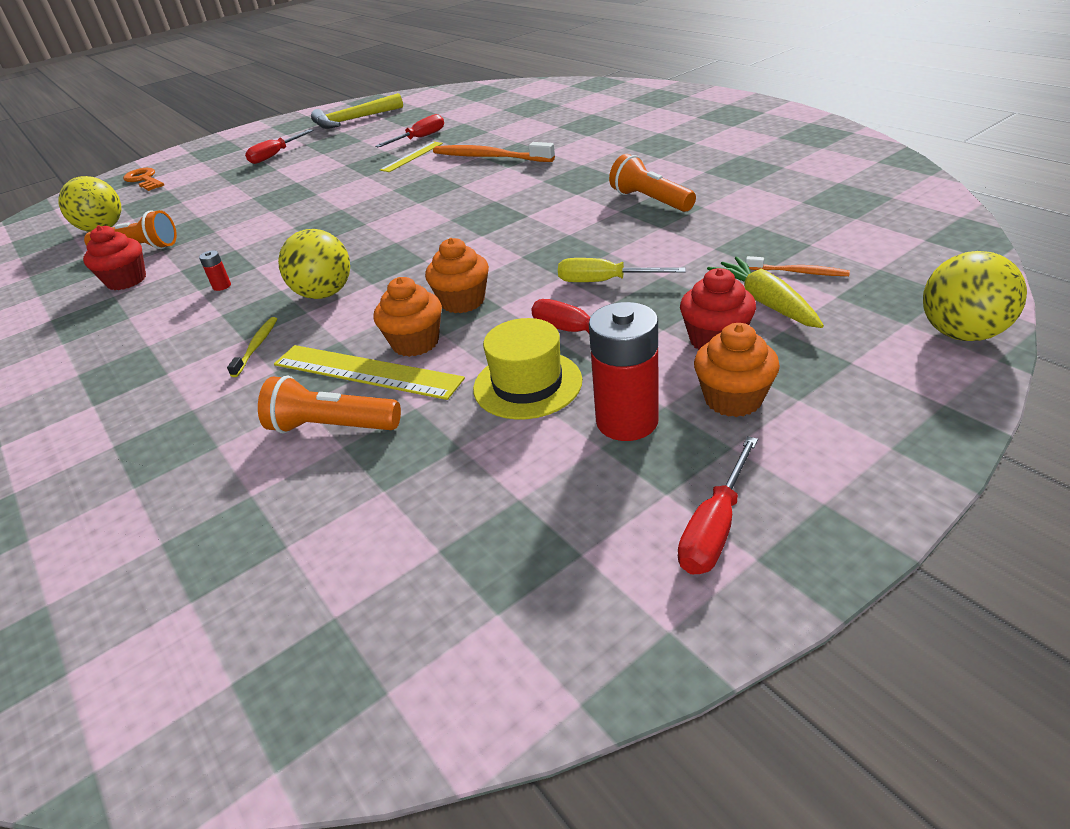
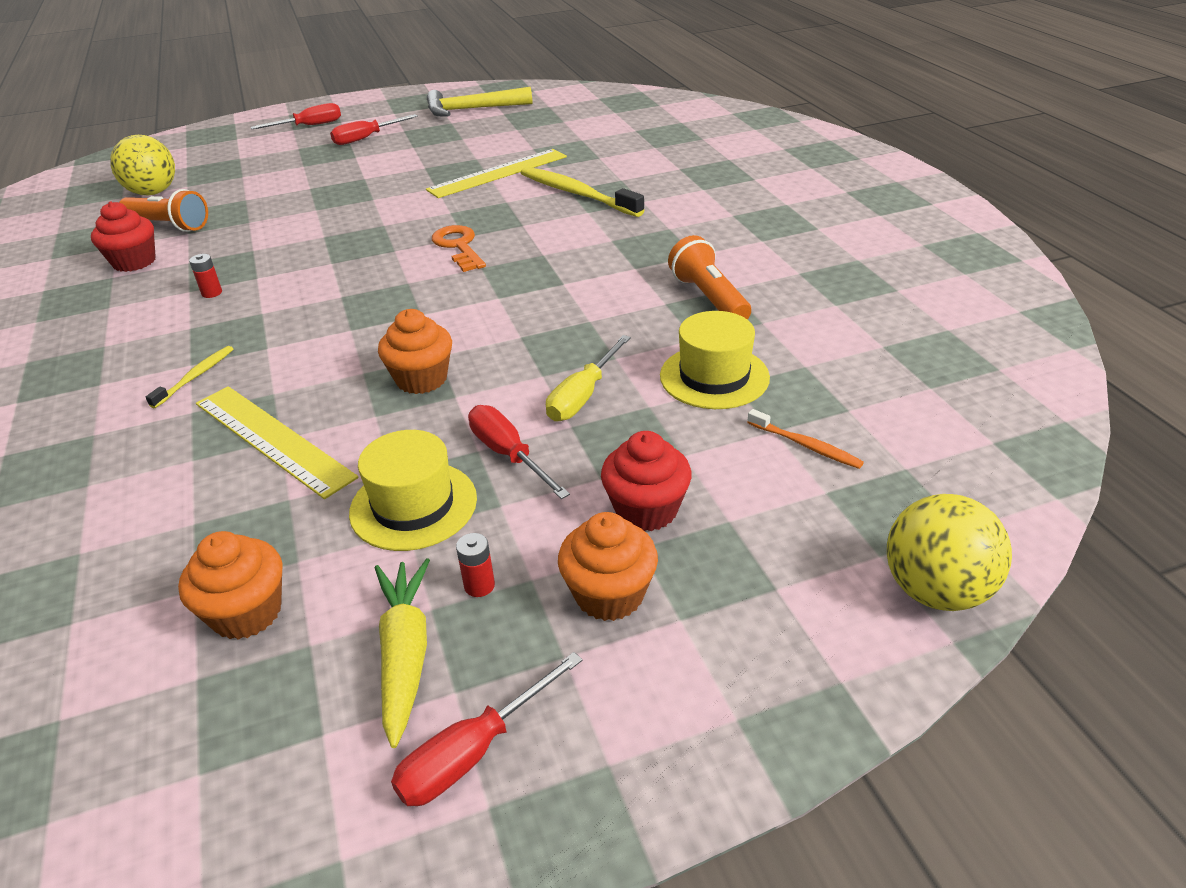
camera: 15 degrees right, 0 degrees up
orange key [123,168,164,191] -> orange key moved to [432,225,486,272]
orange flashlight [258,376,401,433] -> none
yellow ball [278,229,350,299] -> none
orange cupcake [374,277,442,357] -> orange cupcake moved to [178,531,282,640]
red screwdriver [375,114,444,147] -> red screwdriver moved to [250,103,341,129]
yellow ruler [380,141,443,172] -> yellow ruler [426,149,567,198], size x1.61
orange toothbrush [433,142,555,162] -> yellow toothbrush [521,167,645,217]
yellow screwdriver [558,258,686,282] -> yellow screwdriver turned 90 degrees counterclockwise [546,335,631,421]
red battery [589,302,659,441] -> red battery [456,533,495,597], size x0.42
yellow carrot [707,257,824,328] -> yellow carrot moved to [375,558,430,748]
none -> yellow hat [660,311,770,409]

